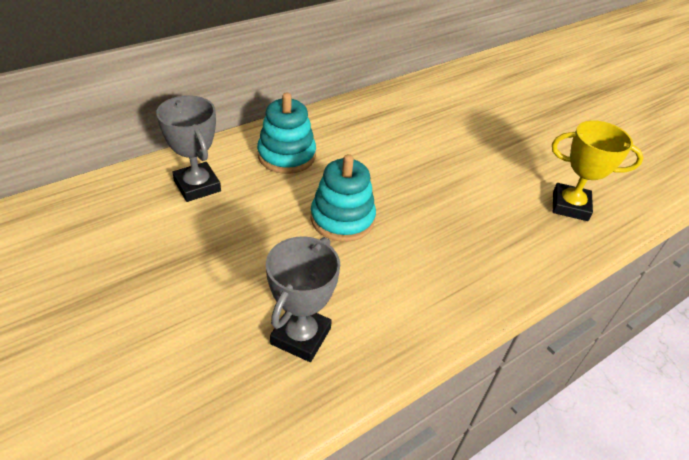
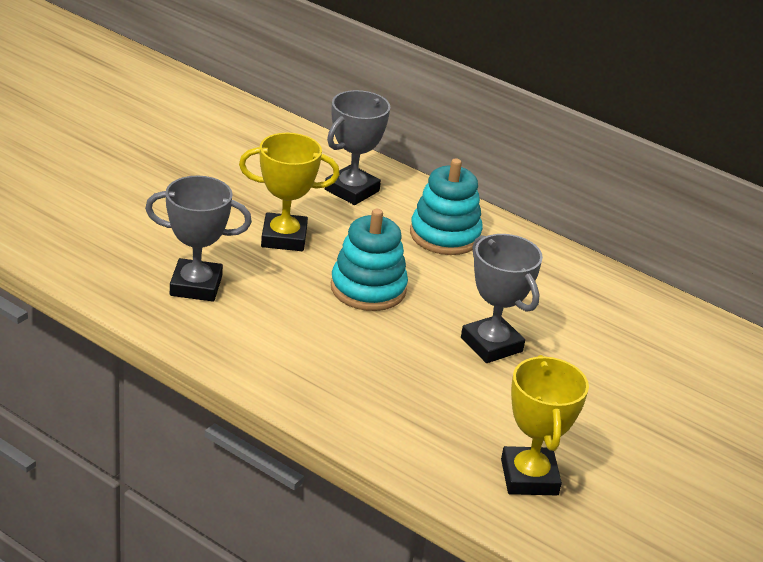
camera: 70 degrees right, 10 degrees down
none -> yellow trophy [239,133,340,251]
none -> grey trophy [461,234,543,363]

